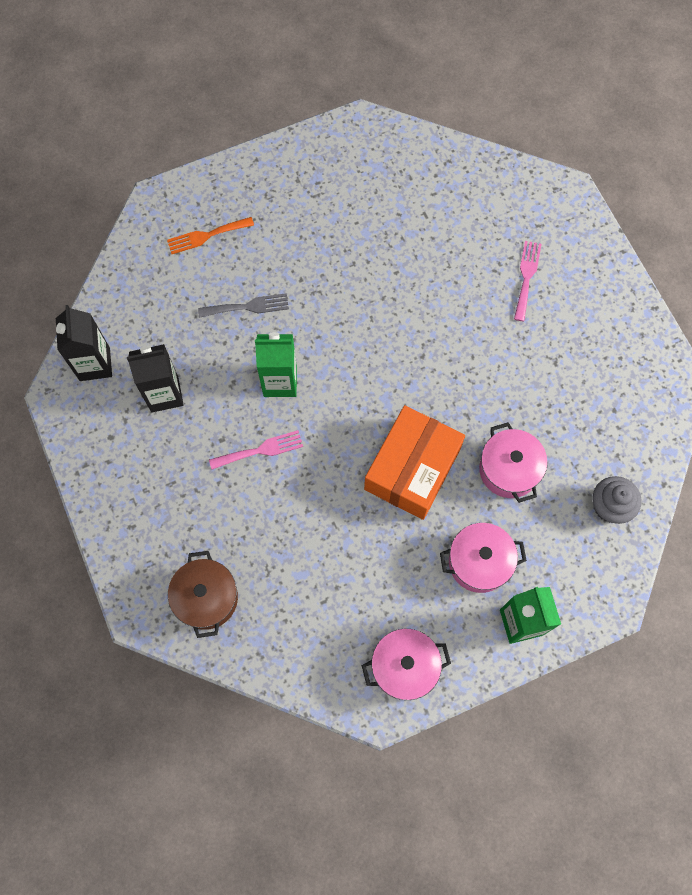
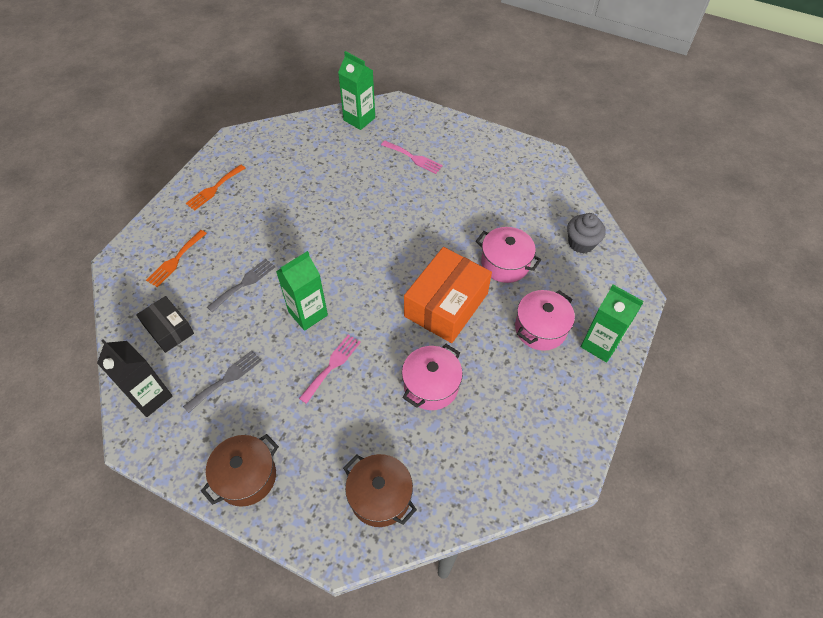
camera: 40 degrees left, 15 degrees down
black carton [127,344,184,412] -> grey fork [183,350,262,413]
pink pot [362,629,451,700] -> pink pot moved to [402,344,463,410]
orange box [364,405,465,520] -> orange box turned 45 degrees clockwise [404,247,492,343]
pink fork [514,241,541,321] -> pink fork turned 150 degrees clockwise [381,141,443,174]
none -> black box [136,296,194,353]
none -> orange fork [186,164,246,210]
none -> brown pot [201,434,279,507]
none -> green carton [338,51,375,130]

